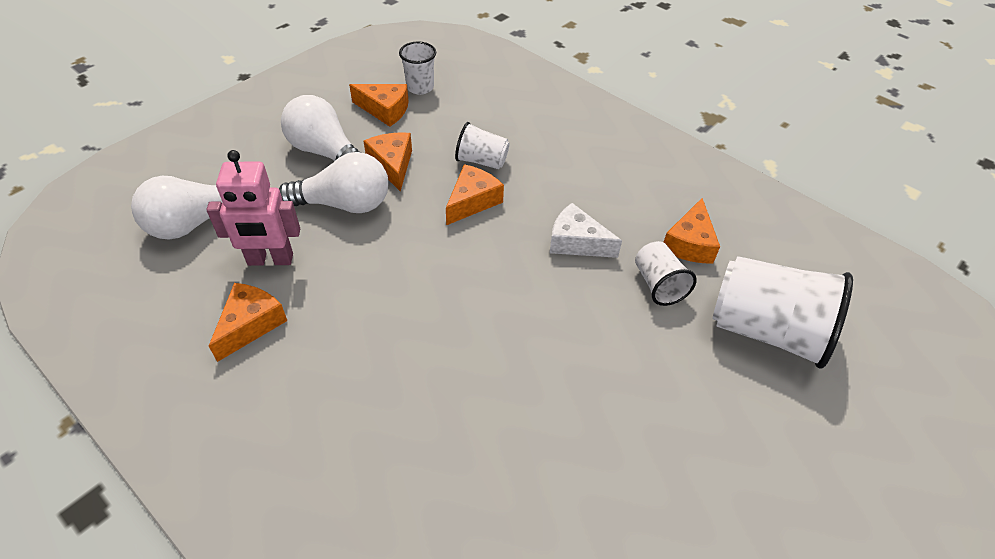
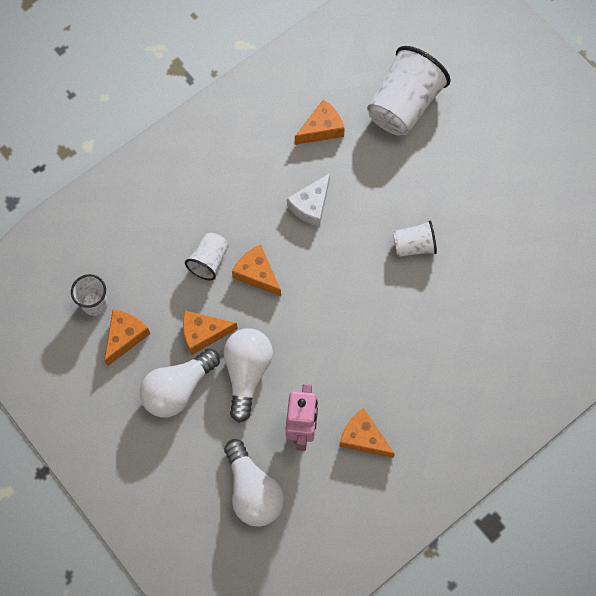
camera: 80 degrees left, 20 degrees up
white cup [635,241,697,306] -> white cup moved to [393,220,437,257]
orange cheese [664,198,720,264] -> orange cheese turned 60 degrees counterclockwise [295,99,345,145]

